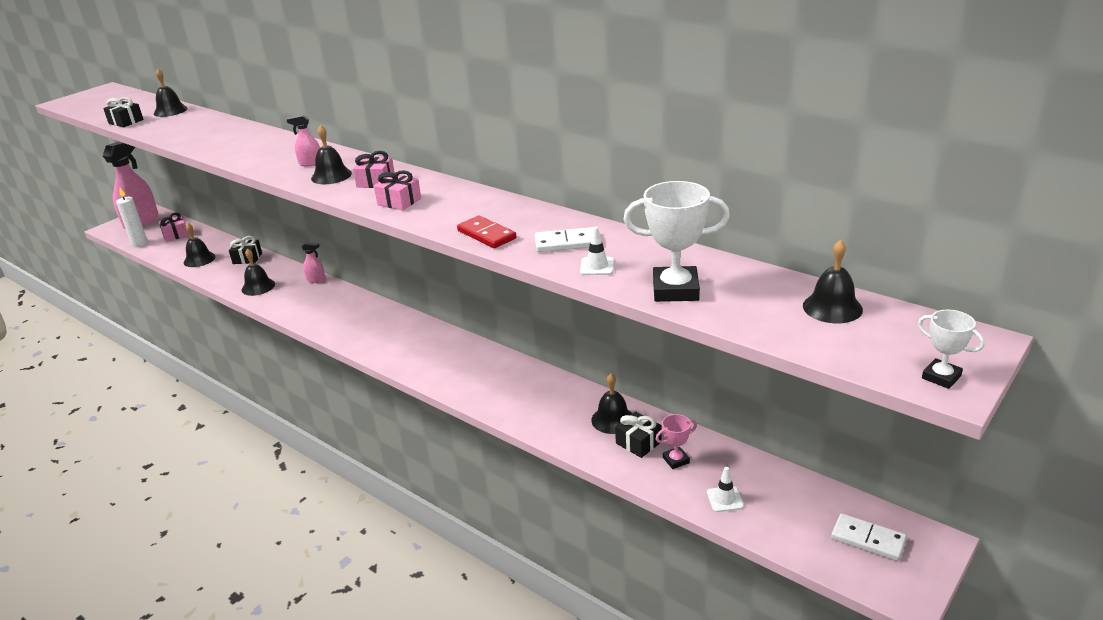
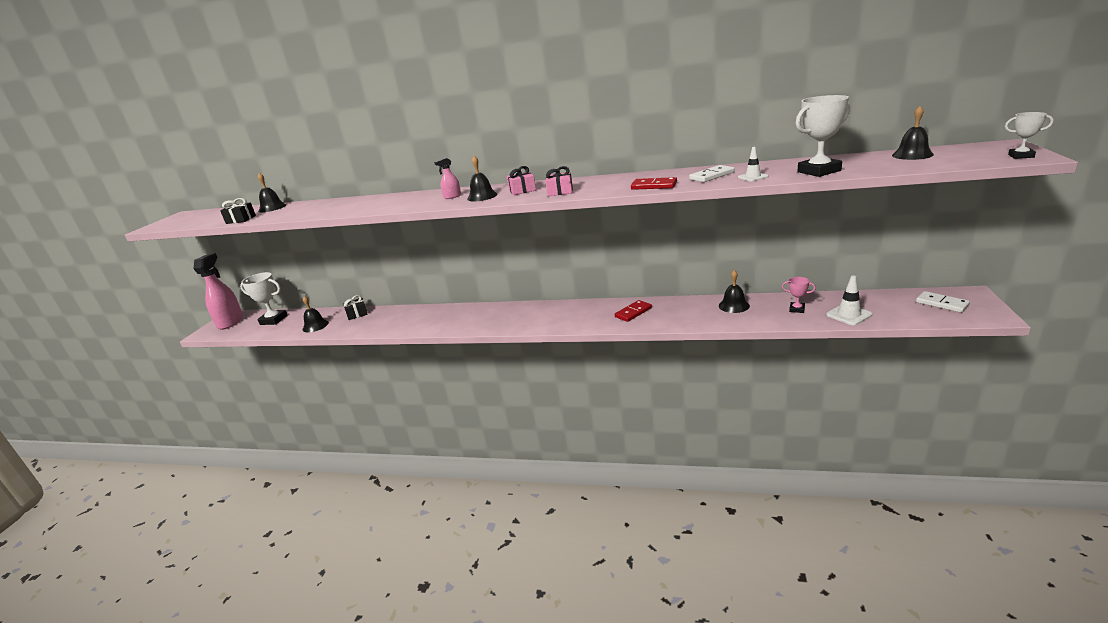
camera: 25 degrees left, 5 degrees down
white candle [116,188,148,247] -> none
pink gift [159,212,189,242] -> white trophy [240,272,288,325]
black bell [242,248,275,296] -> none
pink spray bottle [302,242,326,283] -> none
black gift [615,411,662,458] -> none
pink trophy [656,414,697,469] -> pink trophy turned 75 degrees clockwise [782,277,816,313]
white traffic cone [707,467,744,512] -> white traffic cone [826,275,872,325], size x1.56
white domino [831,513,907,561] -> white domino turned 45 degrees clockwise [916,291,970,313]
none -> red domino [615,300,652,322]

